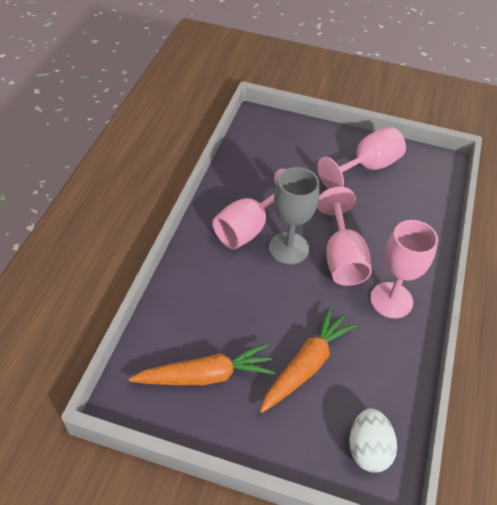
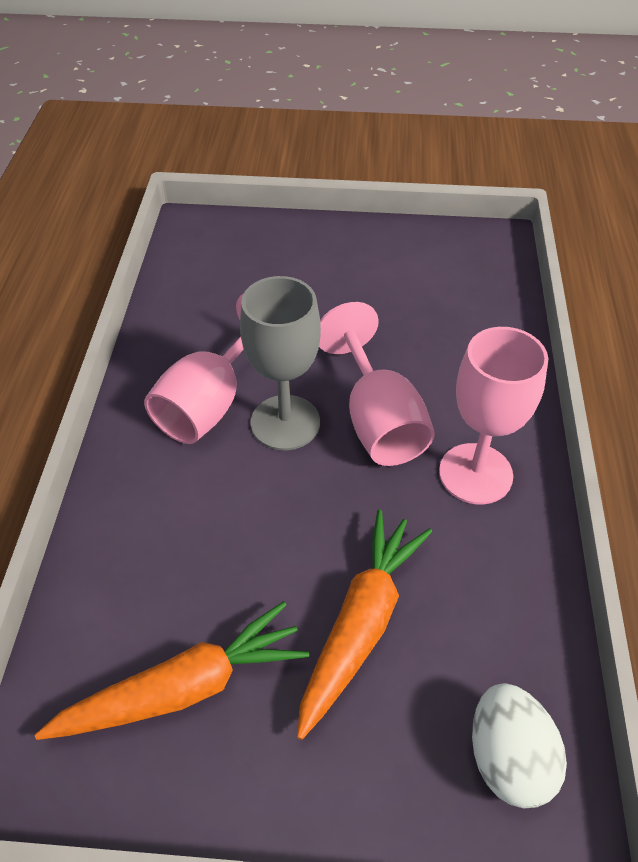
camera: 10 degrees left, 0 degrees up
pink goblet [317,127,406,189] -> none

